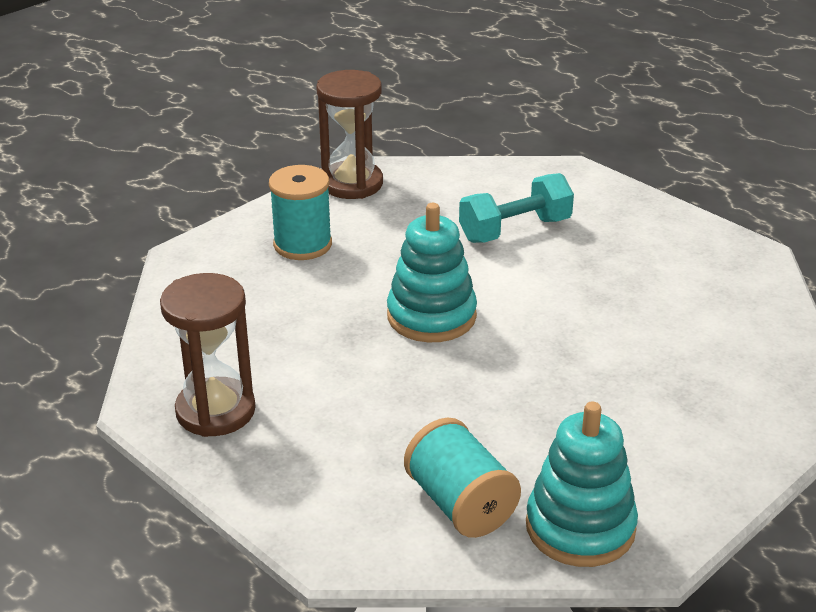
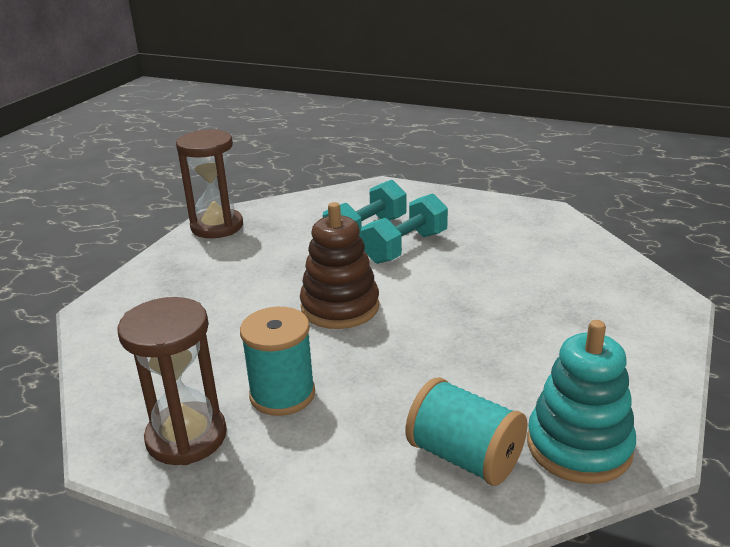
camera: 20 degrees left, 5 degrees down
turquoise spool [269,165,332,260] -> turquoise spool moved to [240,307,315,416]
turquoise stacking toy [387,203,477,342] -> brown stacking toy [300,202,379,329]
none -> turquoise dumbbell [361,193,448,264]

